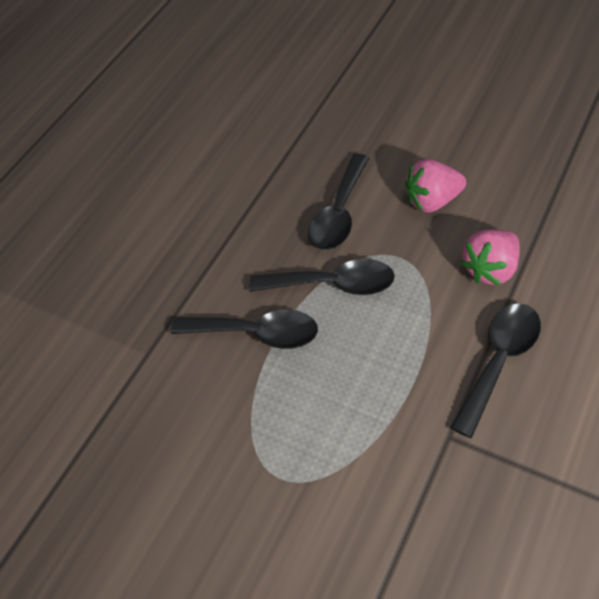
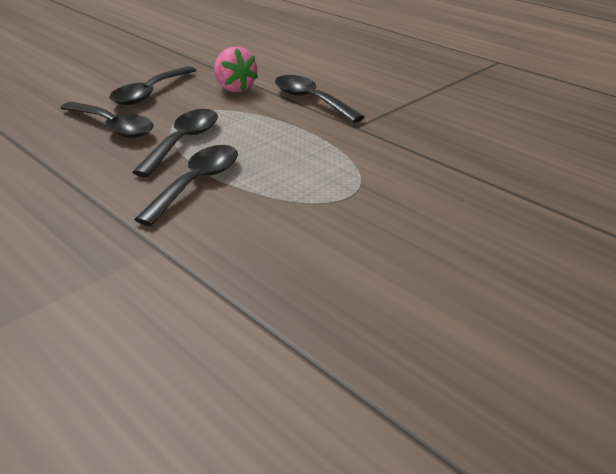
camera: 80 degrees left, 20 degrees down
pink strawberry [405,159,466,212] -> black spoon [109,66,196,105]

